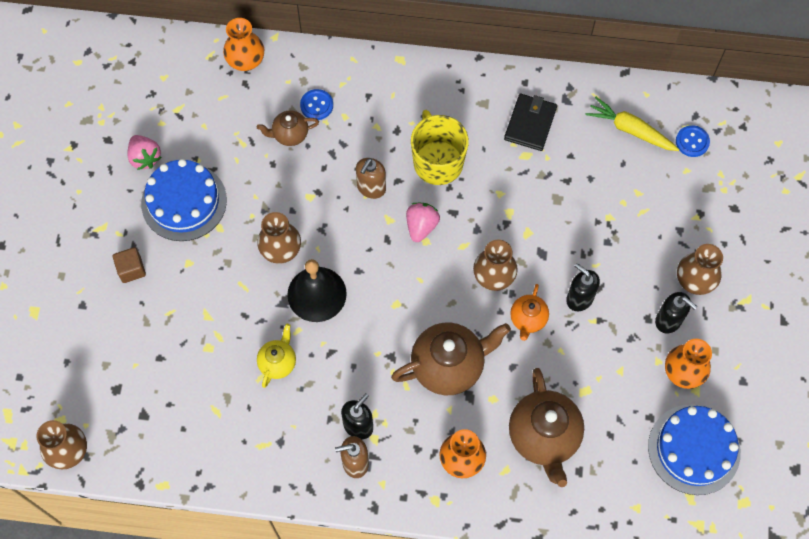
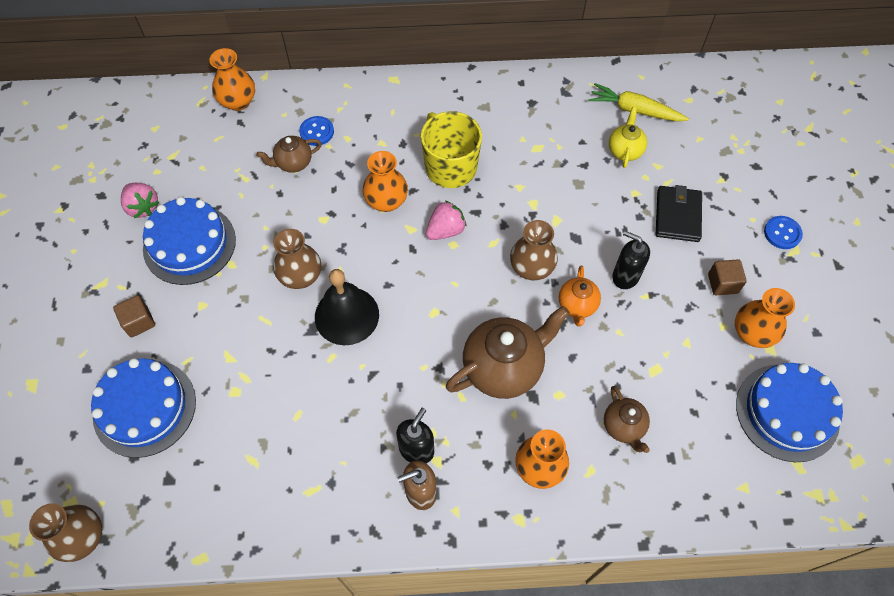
camera: 10 degrees left, 5 degrees down
yellow teapot [257,324,296,388] -> yellow teapot moved to [609,107,647,168]
brown soap dispenser [356,158,386,199] -> orange vase [362,151,408,212]
pink strawberry [406,203,440,242] -> pink strawberry turned 45 degrees clockwise [426,201,466,240]
black wallet [504,94,557,151] -> black wallet moved to [656,185,702,242]
brown teapot [509,368,584,487] -> brown teapot [604,386,650,453], size x0.54
black soap dispenser [655,292,697,333] -> brown cube [708,259,747,295]
blue button [676,125,710,157] -> blue button moved to [764,216,803,249]
brown vase [677,244,723,295] -> none
none -> blue cake [91,358,196,458]

